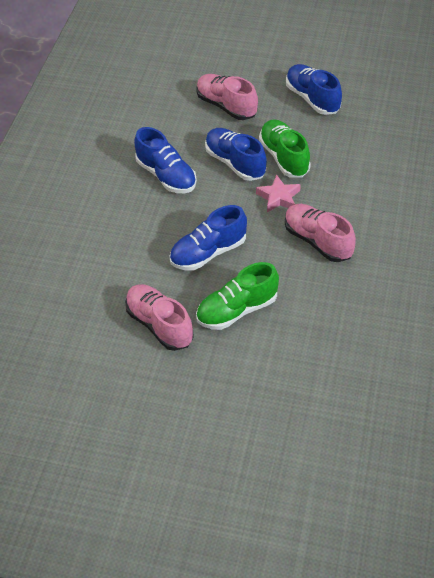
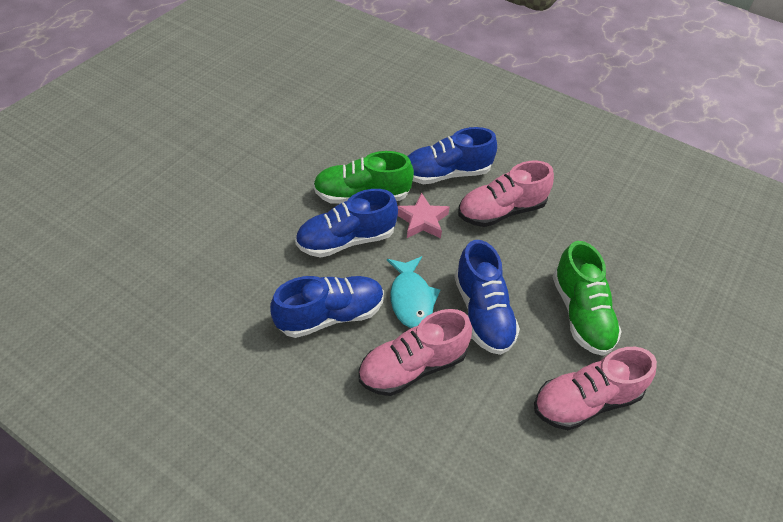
camera: 75 degrees left, 0 degrees up
pink shoe [196,74,258,120] -> pink shoe moved to [359,309,472,396]
blue shoe [286,64,342,115] -> blue shoe moved to [407,127,497,184]
none -> turquoise fish [387,256,440,328]

